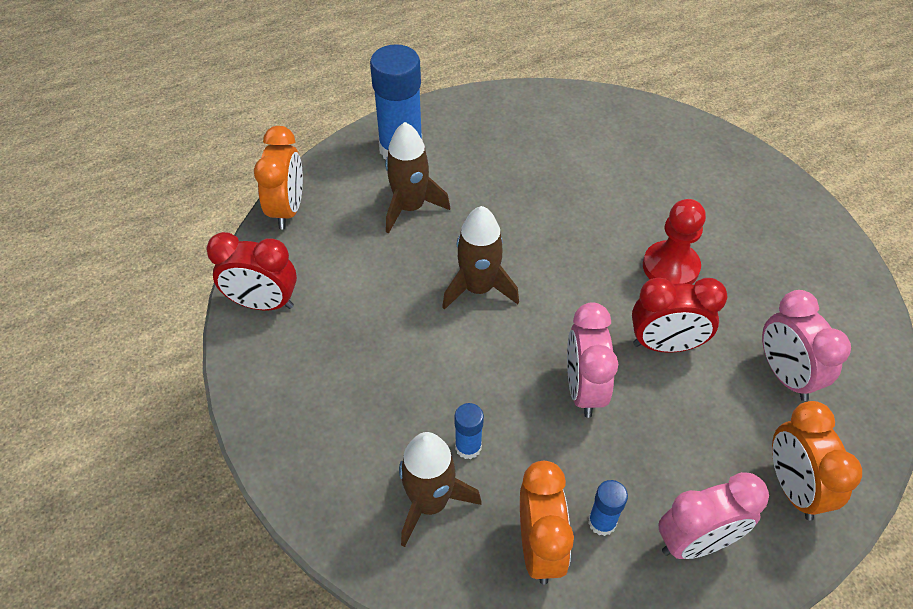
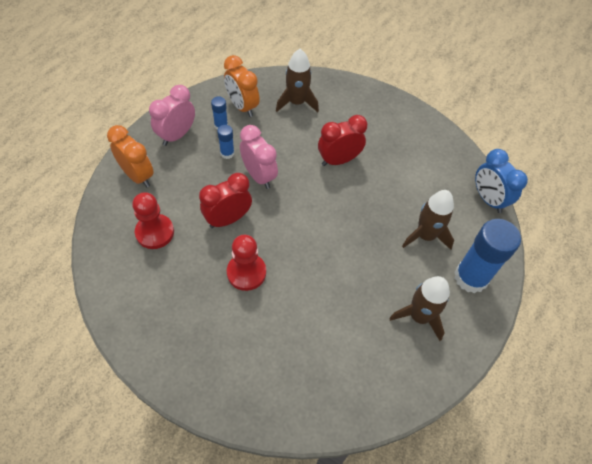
camera: 145 degrees right, 5 degrees up
red clock [206,232,297,311] -> red clock moved to [318,115,367,166]
orange clock [254,126,303,229] -> blue clock [475,149,528,213]
brown rocket [442,206,519,310] -> brown rocket moved to [389,276,450,341]
blue glue stick [455,403,484,459] -> blue glue stick moved to [217,125,234,159]
pink clock [762,290,851,401] -> red pawn [132,192,174,249]

